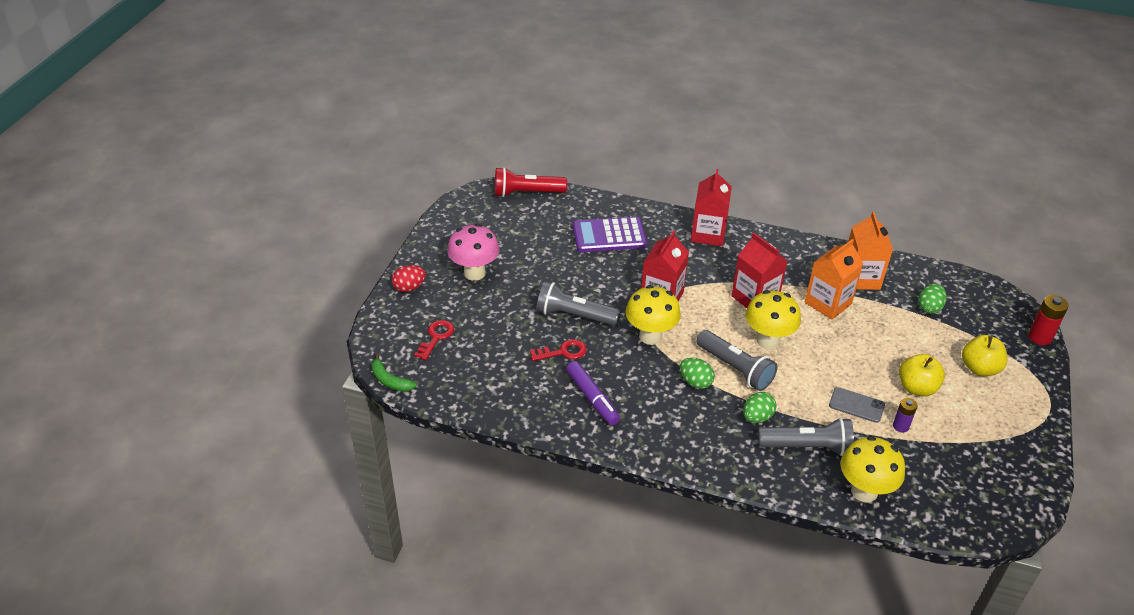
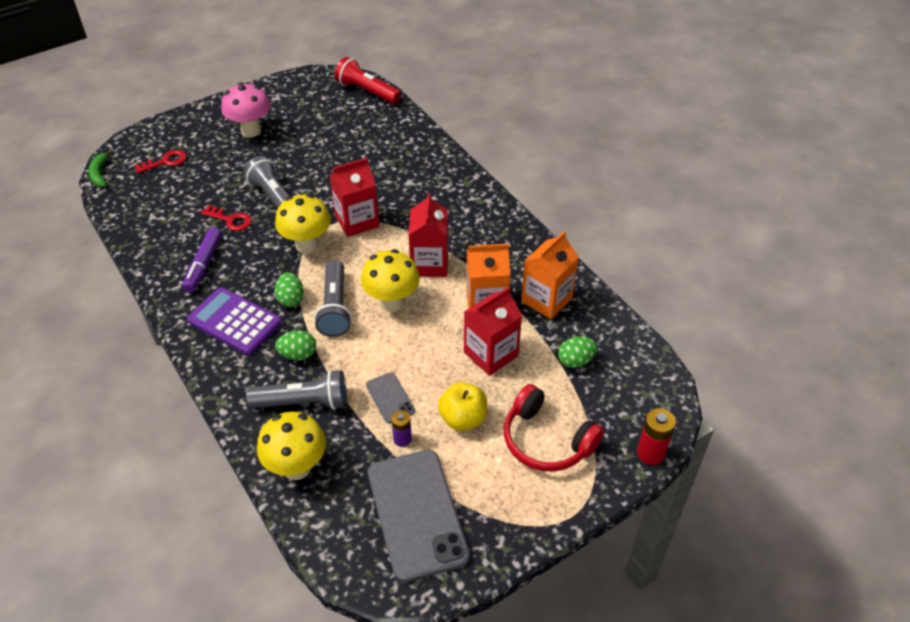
camera: 40 degrees right, 5 degrees up
red egg [392,265,426,292] -> none
purple calculator [573,217,647,252] -> purple calculator moved to [187,287,282,355]
red carton [691,169,732,246] -> red carton moved to [464,287,522,376]
grey flashlight [758,418,854,456] -> grey flashlight turned 45 degrees counterclockwise [246,370,347,410]
yellow apple [962,335,1007,376] -> red headphones [504,384,604,471]
none -> grey phone [368,450,470,582]

